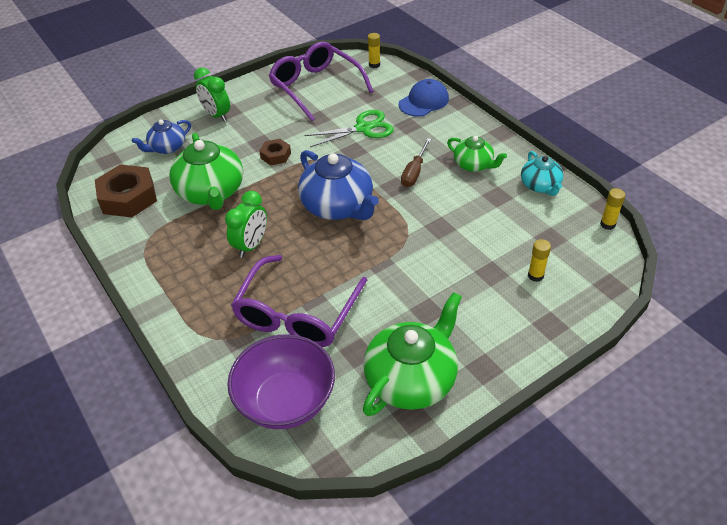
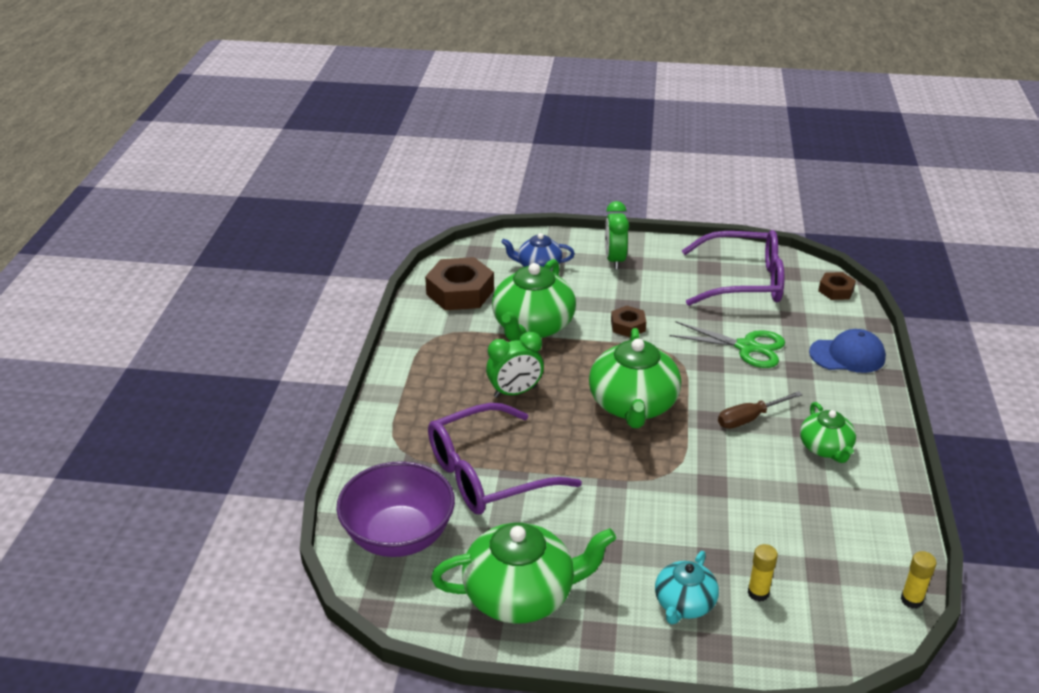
camera: 40 degrees right, 10 degrees down
purple glasses [269,42,374,121] -> purple glasses turned 90 degrees clockwise [682,230,784,306]
blue teapot [298,150,379,220] -> green teapot [589,328,681,428]
yellow glue stick [368,33,380,68] -> brown nut [818,272,856,300]
turquoise teapot [521,151,563,196] -> turquoise teapot moved to [655,551,719,624]

